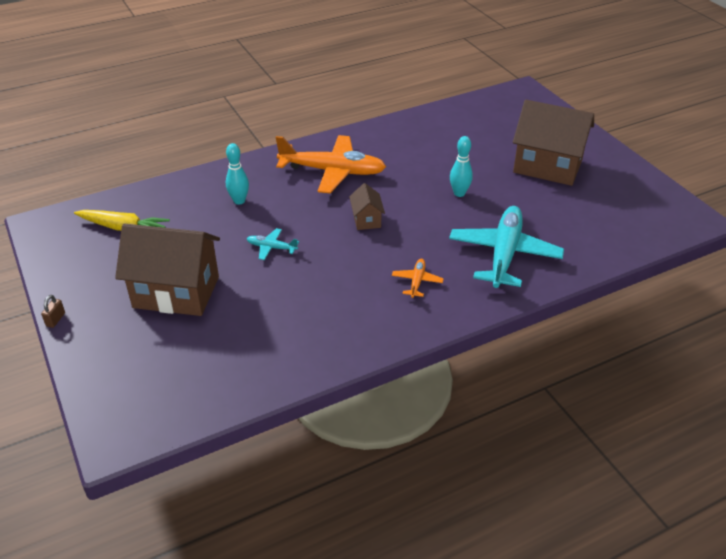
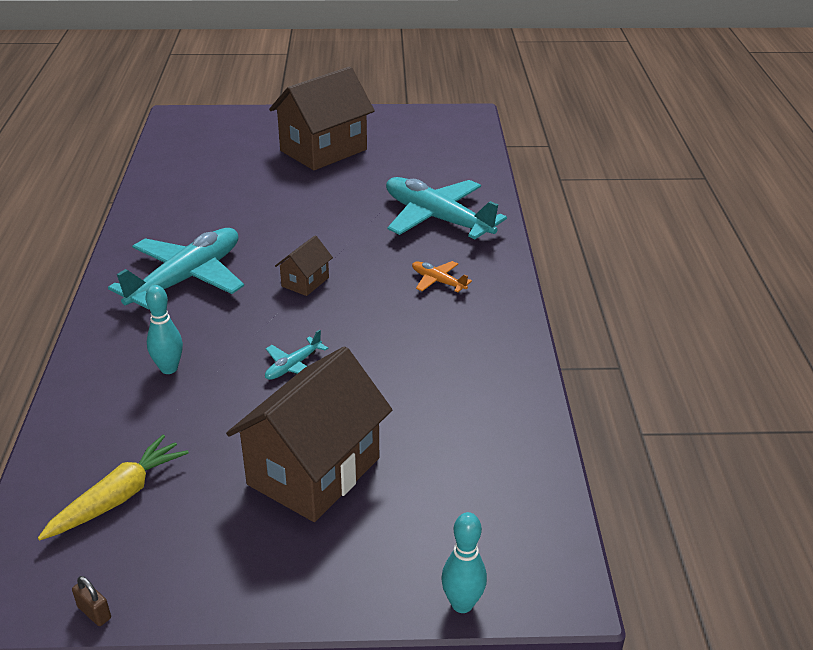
camera: 65 degrees left, 5 degrees down
brown padlock [41,295,65,328] -> brown padlock moved to [72,576,111,626]
orange plane [276,135,386,193] -> turquoise plane [108,228,244,310]
brown house [349,183,385,230] -> brown house turned 75 degrees counterclockwise [275,235,333,296]
turquoise bowling pin [450,136,473,197] -> turquoise bowling pin moved to [441,512,487,613]

